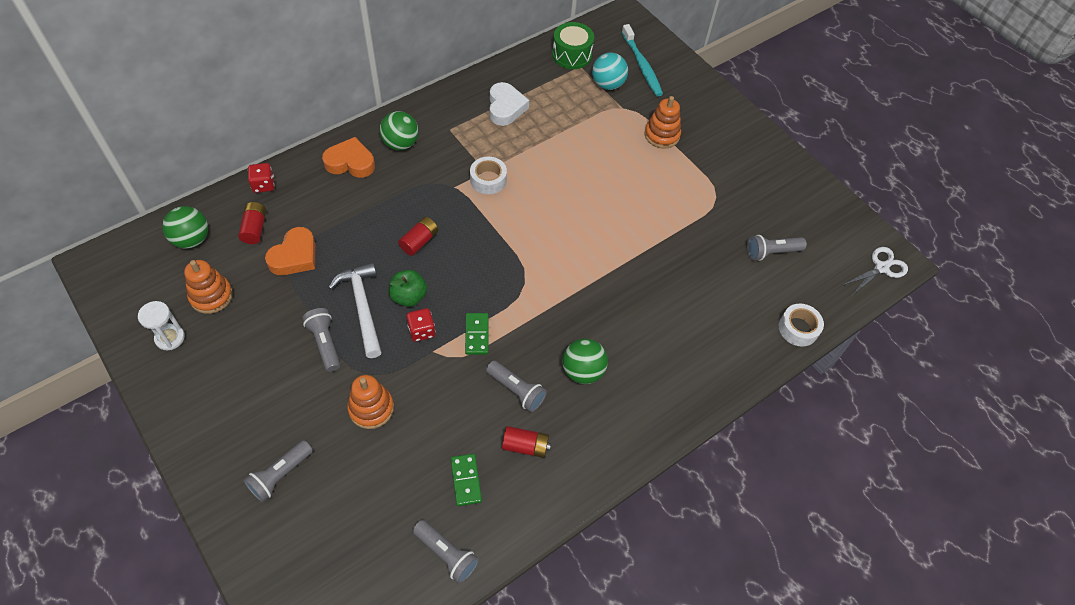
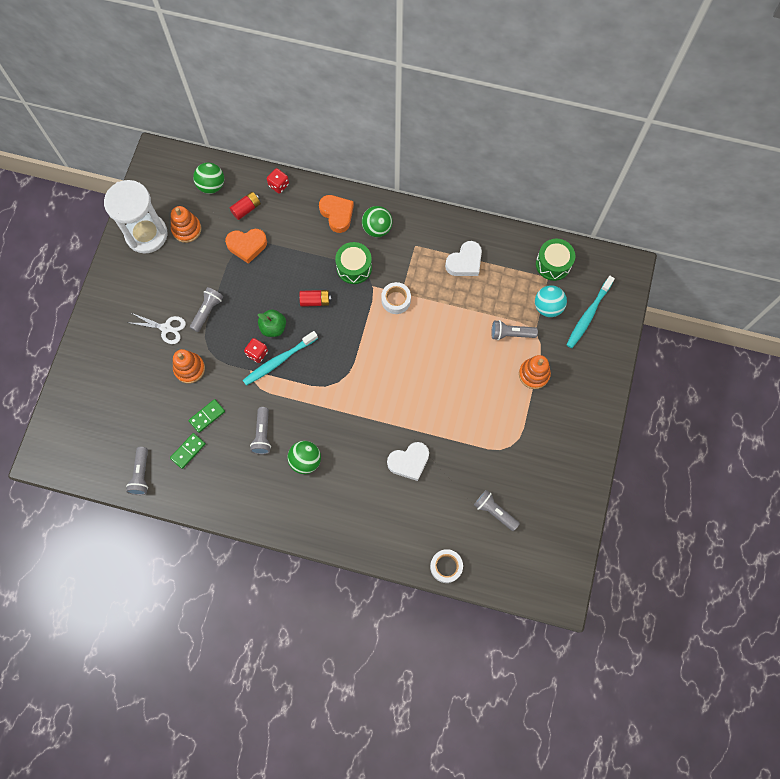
camera: 55 degrees right, 15 degrees up
white hourglass [138,301,185,350] -> white hourglass [104,180,168,254], size x2.16
grey flashlight [243,440,313,502] -> grey flashlight moved to [491,320,538,340]
white hammer [328,262,382,358] -> none
green domino [465,313,489,355] -> green domino moved to [188,399,225,433]
red battery [502,426,551,458] -> none
white scissors [843,247,908,294] -> white scissors moved to [131,313,186,344]
none -> turquoise toothbrush [243,331,318,386]
none -> green drum [335,242,372,284]
none -> white heart [387,442,429,481]

